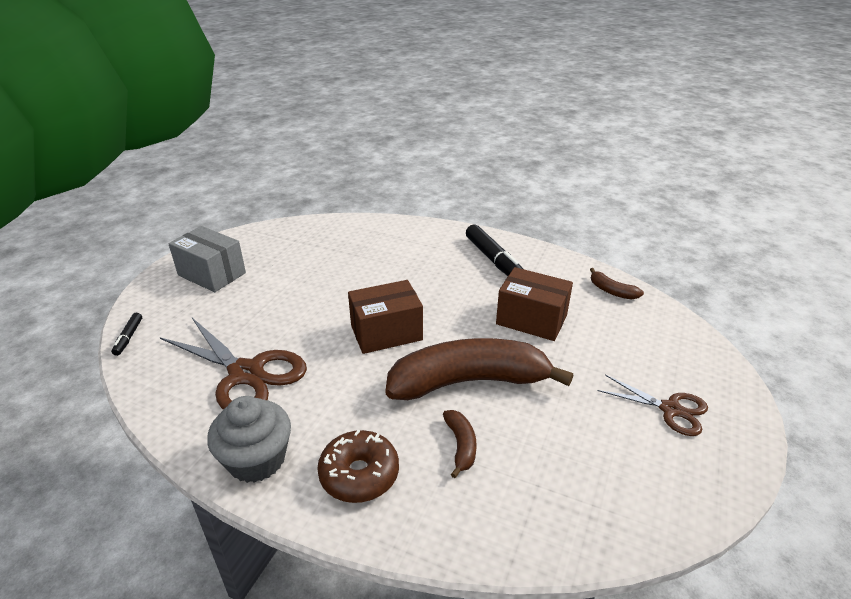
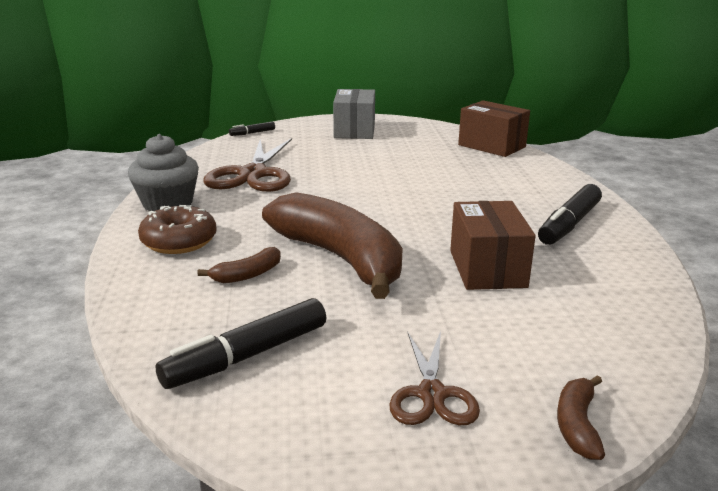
camera: 60 degrees right, 10 degrees down
brown box [348,280,423,354] -> brown box moved to [458,100,530,157]
brown banana [590,268,644,300] -> brown banana moved to [557,375,605,460]
none -> black marker [156,298,326,389]

